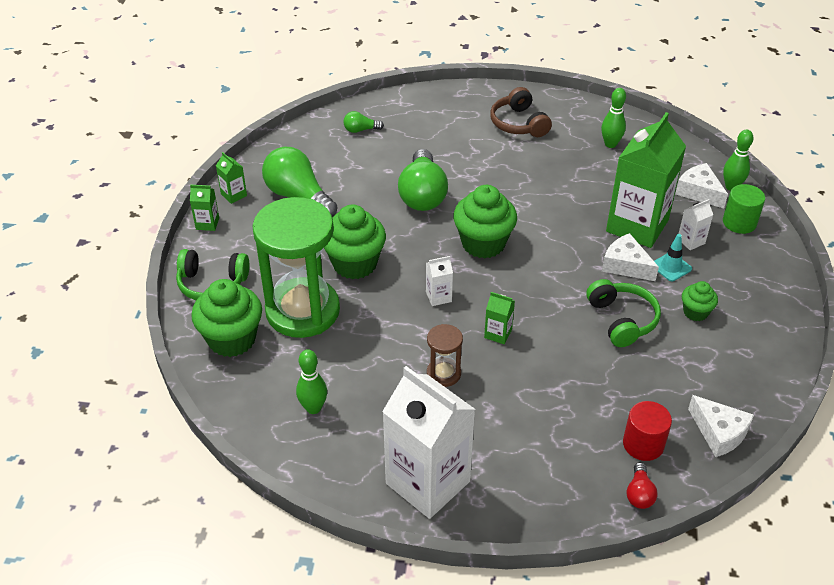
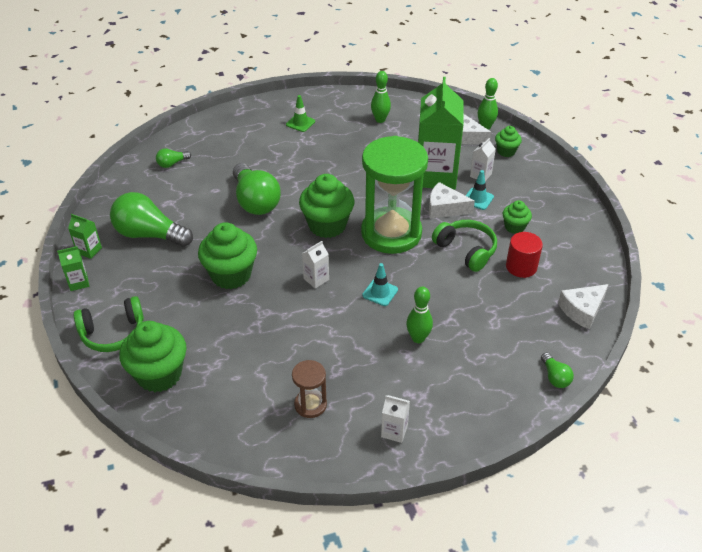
camera: 25 degrees left, 0 degrees up
green hourglass [253,197,340,338] -> green hourglass moved to [361,136,428,254]
green bowling pin [296,349,327,414] -> green bowling pin moved to [406,287,433,343]
white carton [382,366,476,519] -> white carton [381,395,410,443], size x0.41
brown hourglass [427,324,463,387] -> brown hourglass moved to [292,360,327,418]
green carton [484,292,515,344] -> turquoise traffic cone [362,263,398,306]
brown headphones [490,87,552,137] -> green traffic cone [286,95,315,132]
red cylinder [623,401,672,461] -> red cylinder moved to [506,232,543,278]
red light bulb [627,462,657,509] -> green light bulb [541,353,574,388]
white cheese [688,395,754,457] -> white cheese turned 120 degrees clockwise [558,284,609,330]
green cylinder [723,184,765,234] -> green cupcake [495,126,522,157]

